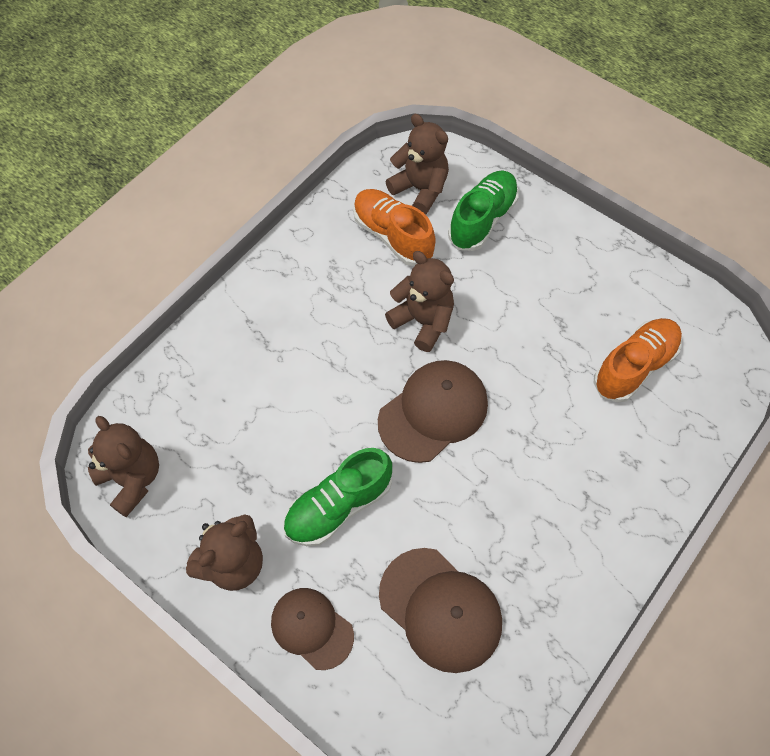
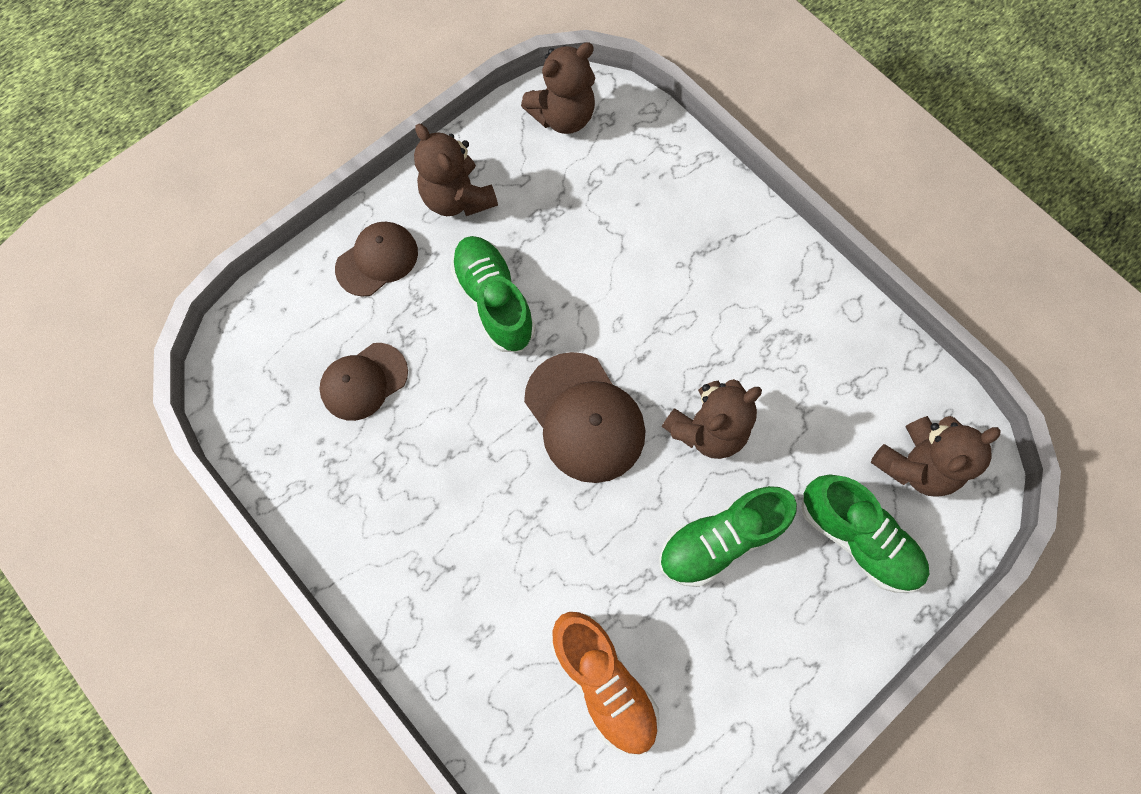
camera: 100 degrees right, 10 degrees up
orange shoe [353,189,436,266] -> none
brown cap [379,548,502,673] -> brown cap [319,343,408,421], size x0.66
none -> green shoe [659,486,797,587]

